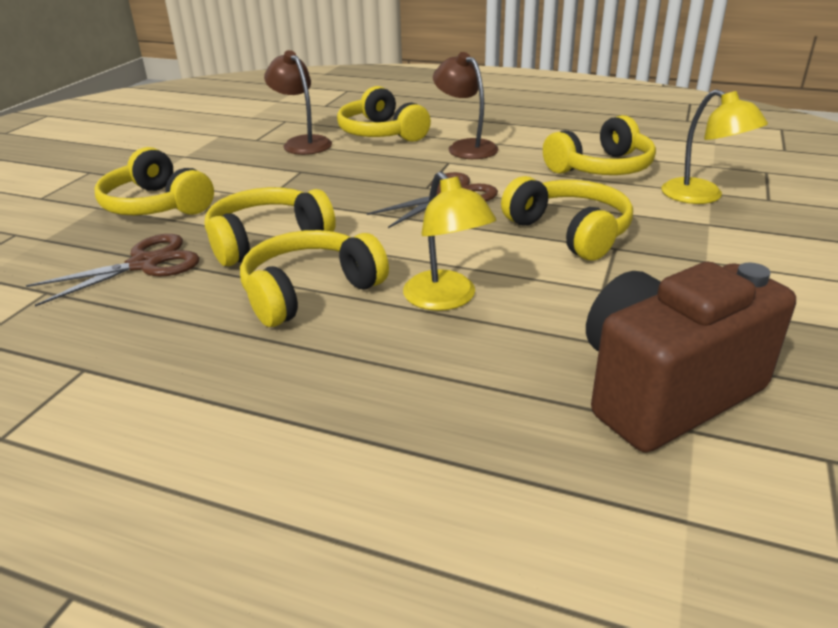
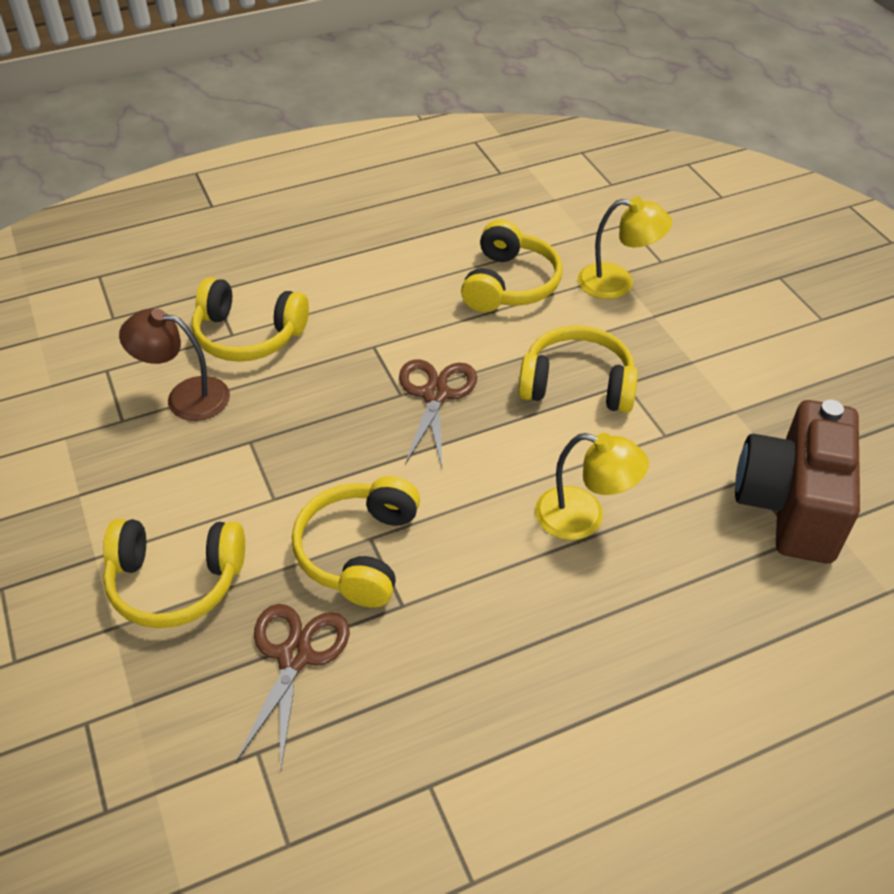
camera: 45 degrees left, 15 degrees up
yellow headphones [240,230,389,327] -> none
brown lamp [433,52,499,159] -> none

